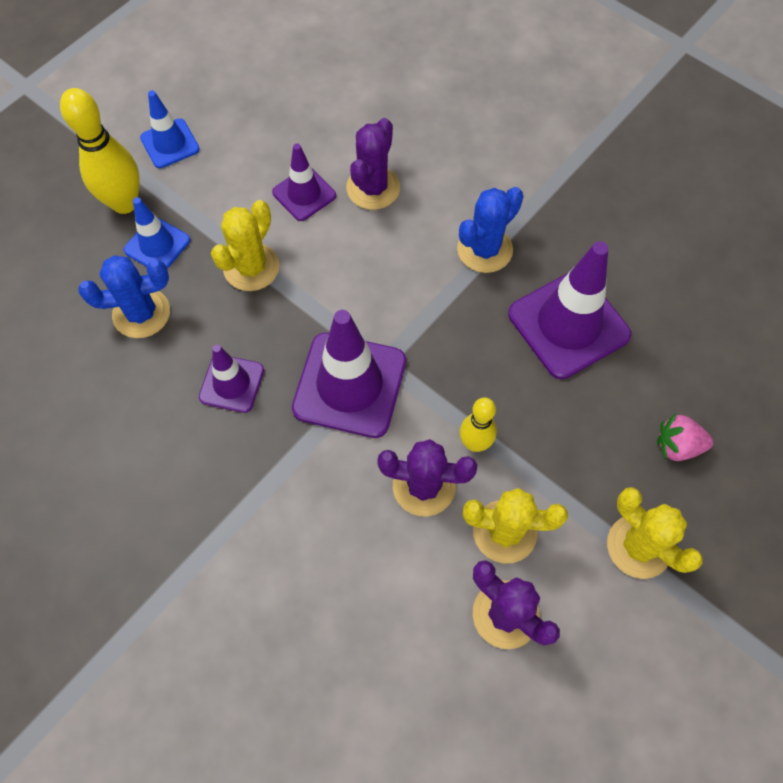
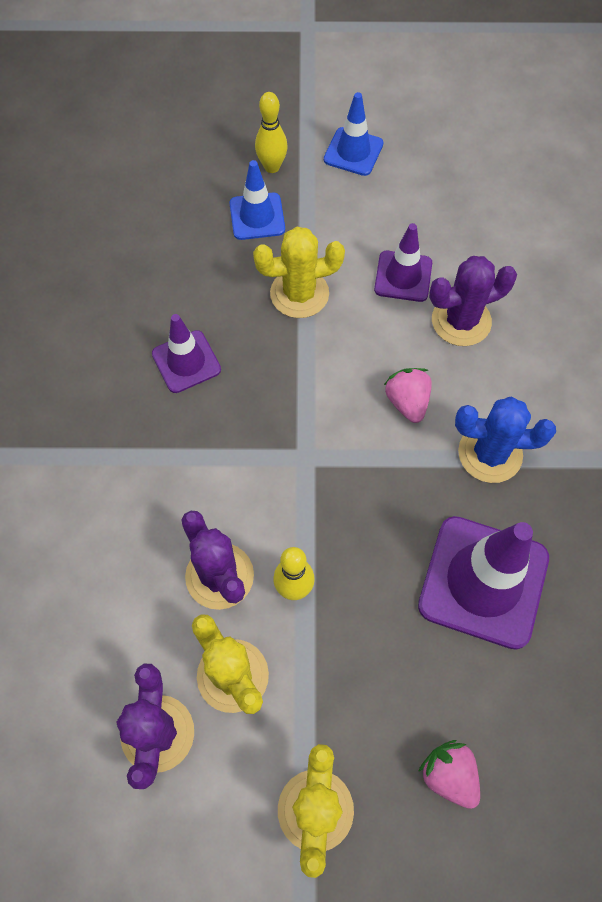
camera: 50 degrees right, 0 degrees up
yellow bowling pin [60,88,140,214] -> yellow bowling pin [255,92,288,173], size x0.60
blue cactus [78,255,170,338] -> none
purple traffic cone [292,310,406,438] -> none
none -> pink strawberry [384,368,432,423]

